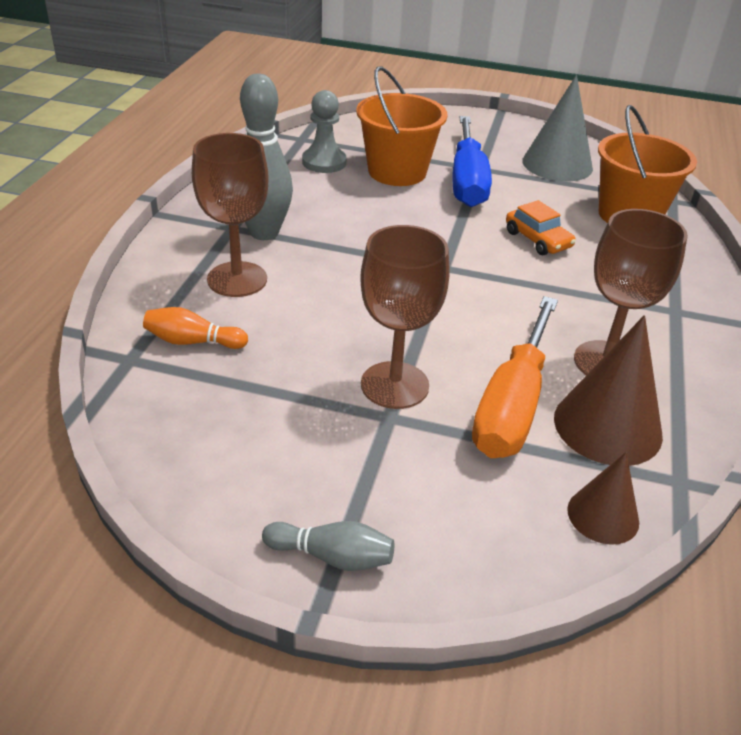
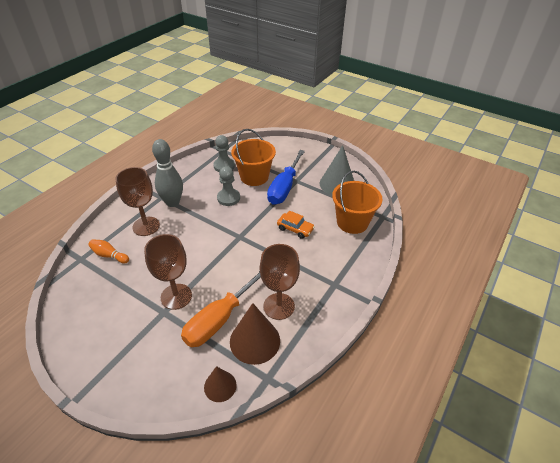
camera: 20 degrees right, 5 degrees up
grey bowling pin [262,521,394,571] -> none
orange car [506,200,576,255] -> orange car turned 45 degrees counterclockwise [277,211,315,239]
none -> grey pawn [217,166,240,206]

